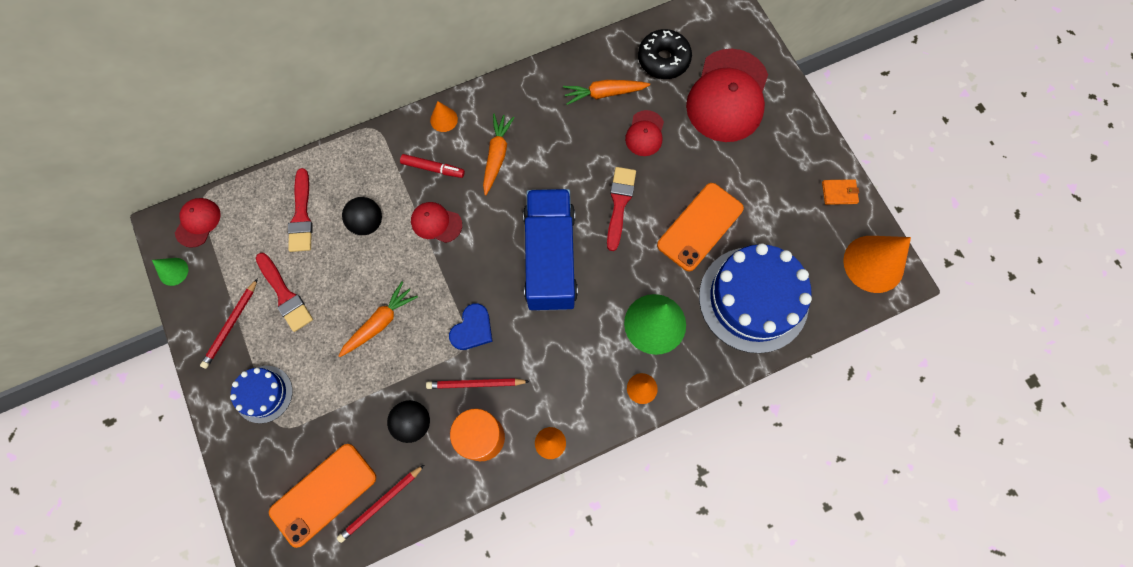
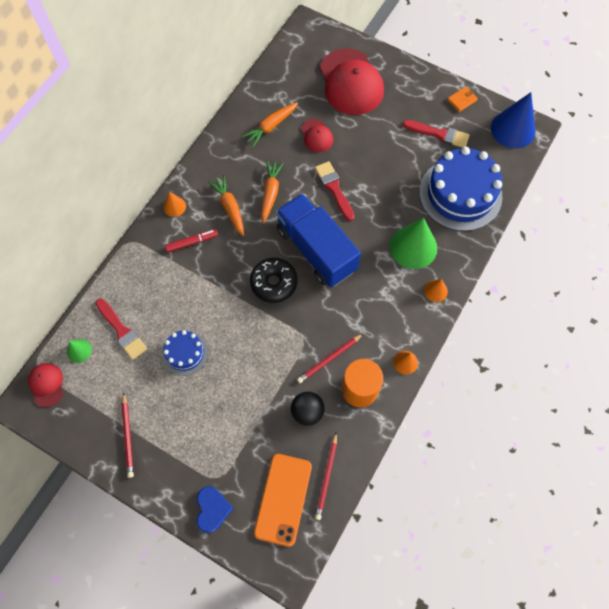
camera: 35 degrees left, 5 degrees down
green cone [152,258,188,286] -> green cone moved to [67,339,92,363]
blue cake [230,366,293,423] -> blue cake moved to [162,330,208,376]
red brush [256,253,313,332] -> red brush moved to [402,120,469,148]
orange carrot [339,282,418,357] -> orange carrot moved to [261,160,284,223]
black ball [342,197,382,235] -> none
red cap [411,202,462,243] -> none
blue heart [449,303,493,350] -> blue heart moved to [197,486,234,533]
black donut [638,29,692,79] -> black donut moved to [250,258,298,303]
orange phone [657,183,744,271] -> none
orange cone [843,236,911,293] -> blue cone [491,92,535,149]

